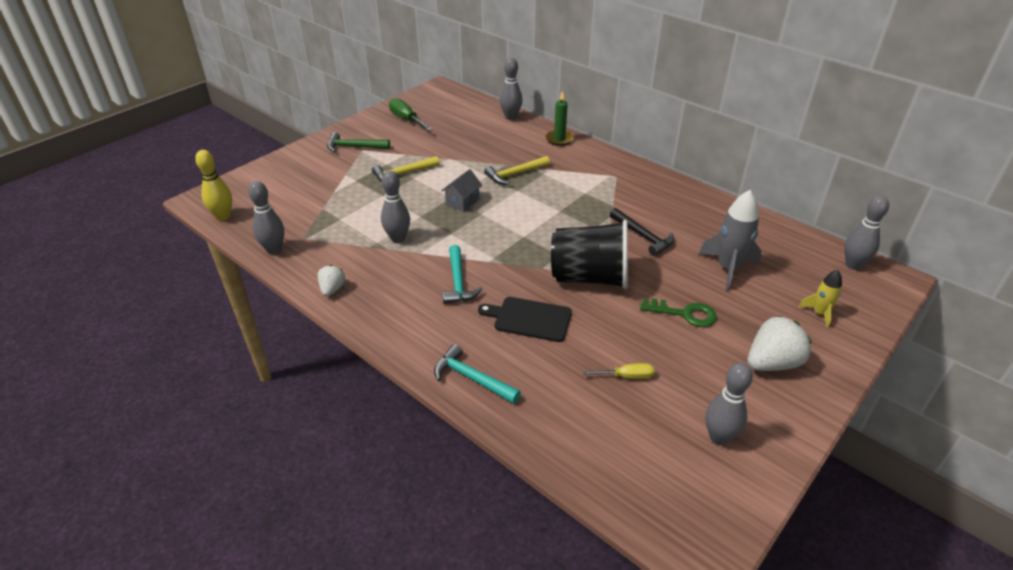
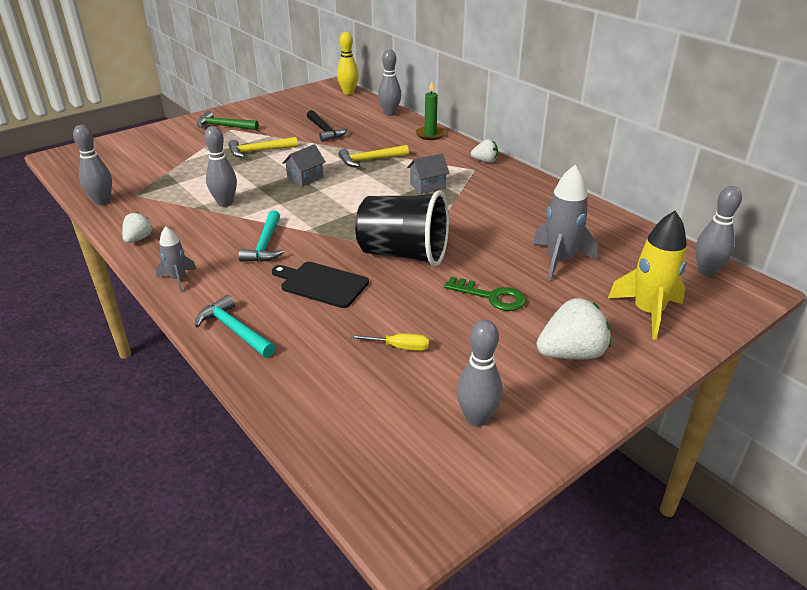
camera: 10 degrees right, 5 degrees down
yellow bowling pin [195,150,232,221] -> yellow bowling pin moved to [337,32,359,95]
green screwdriver [389,98,432,131] -> none
black hammer [610,208,674,256] -> black hammer moved to [307,110,347,142]
yellow rocket [799,270,842,328] -> yellow rocket [608,211,687,340], size x1.76
none -> grey rocket [156,226,197,292]
none -> grey house [407,153,449,194]
none -> white strawberry [471,139,498,163]

